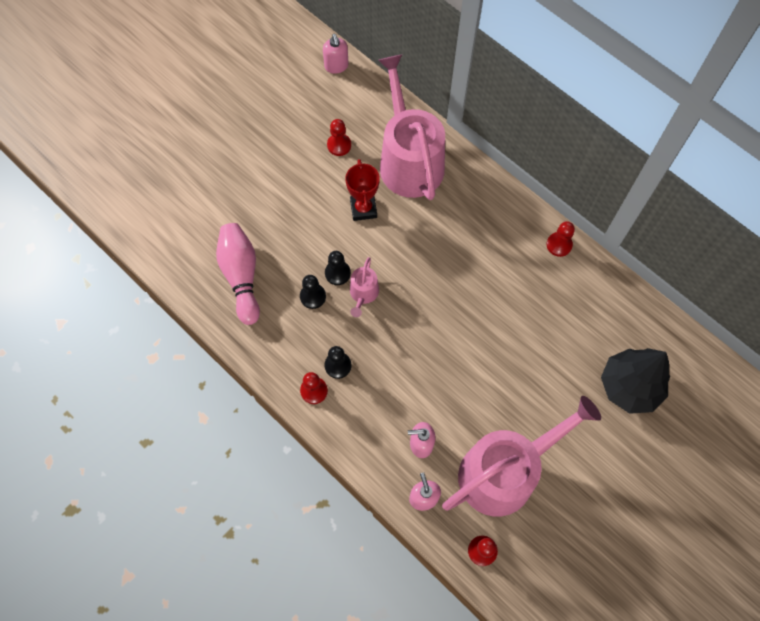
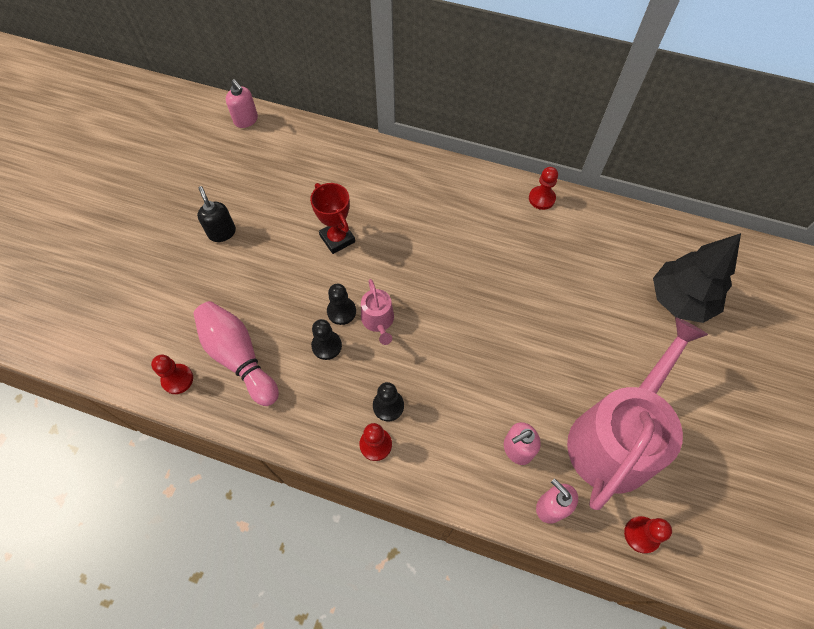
camera: 25 degrees left, 5 degrees down
red pawn [327,119,351,156] -> red pawn moved to [151,354,193,394]
pink watering can [378,55,445,200] -> none
none -> black soap dispenser [197,186,236,242]

